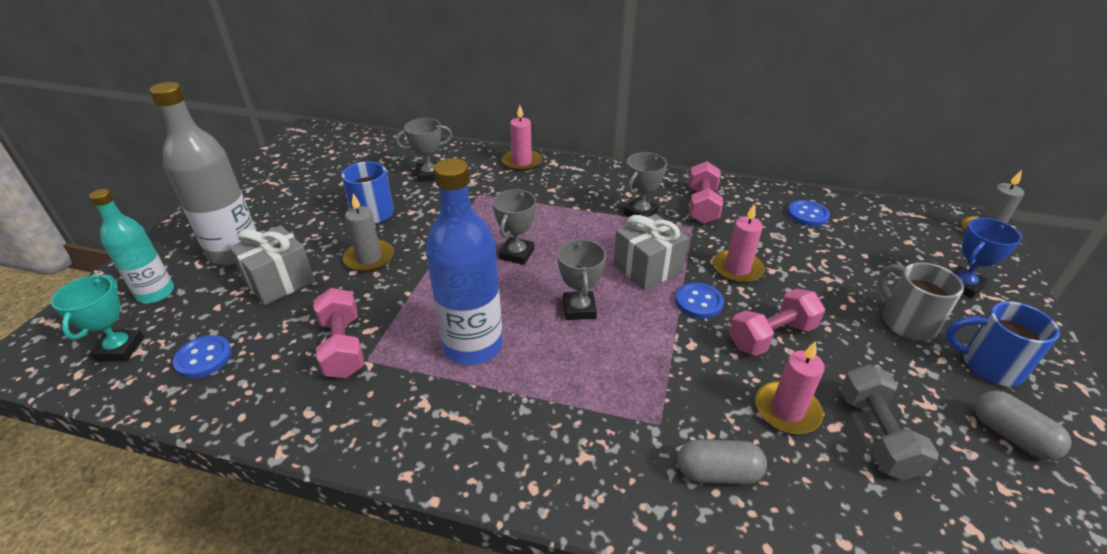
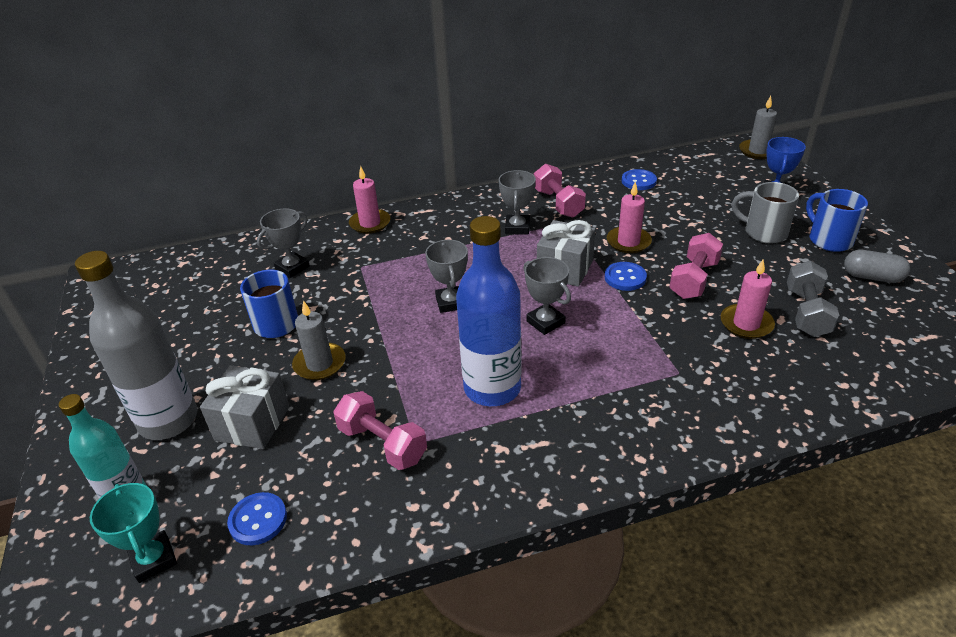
camera: 30 degrees left, 0 degrees up
grey capsule [677,439,767,484] -> none
grey dumbbell [840,364,939,480] -> grey dumbbell turned 45 degrees clockwise [787,261,840,337]
blue mug [946,301,1060,386] -> blue mug turned 75 degrees clockwise [806,189,868,252]

